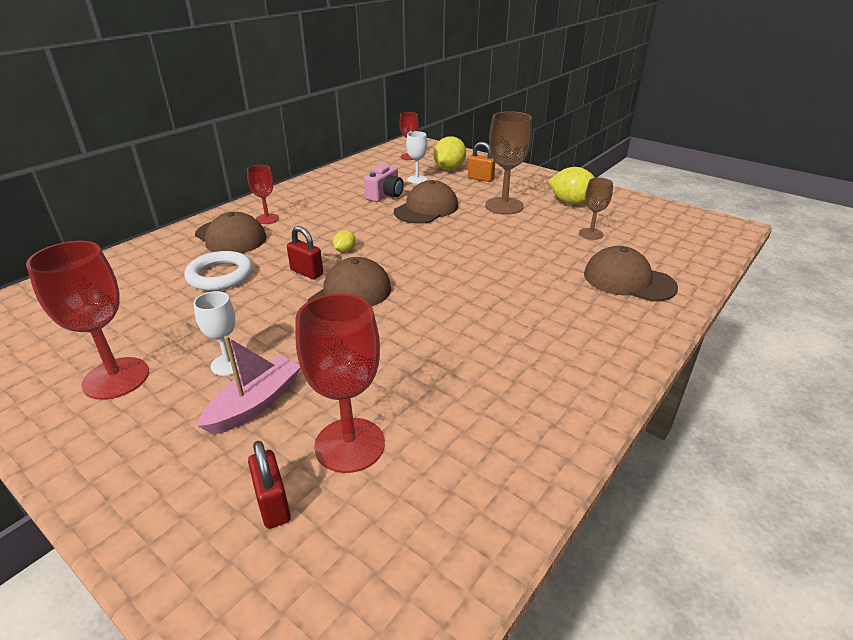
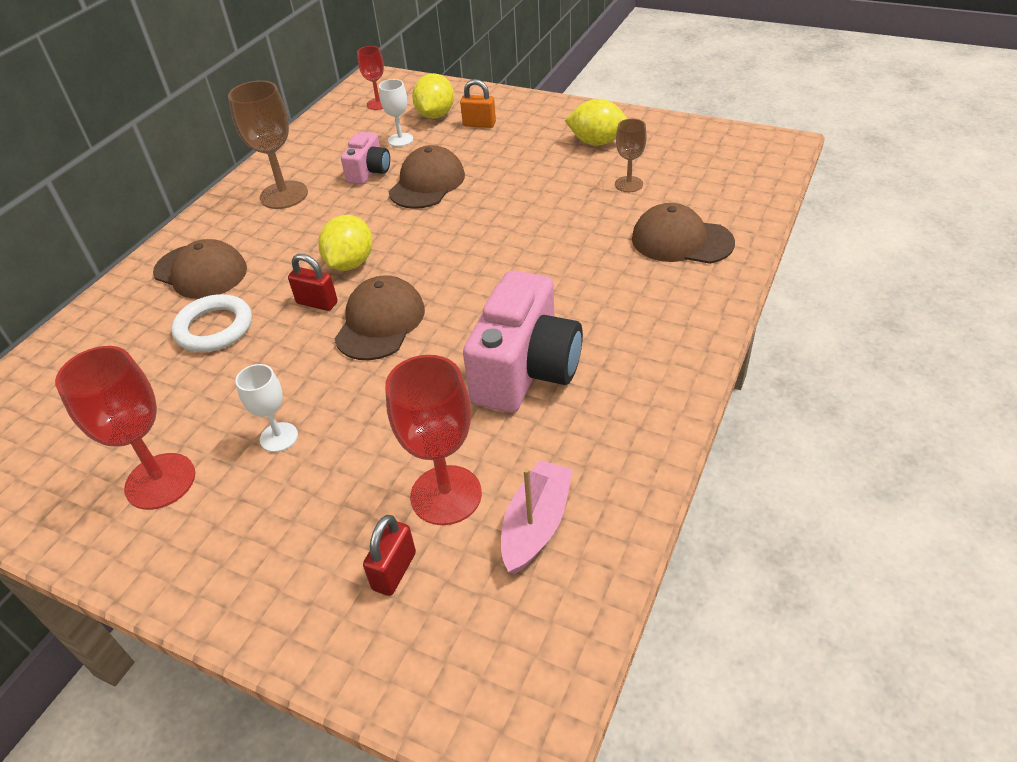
camera: 10 degrees left, 10 degrees up
pink boat [198,336,301,435] -> pink boat moved to [501,460,573,574]
red goblet [247,165,279,224] -> none
red padlock [248,441,291,529] -> red padlock turned 60 degrees clockwise [363,515,416,596]
yellow lemon [333,230,356,252] -> yellow lemon [318,215,372,271], size x2.00
brown goblet [485,111,532,215] -> brown goblet moved to [228,80,308,209]
none -> pink camera [463,270,583,413]

